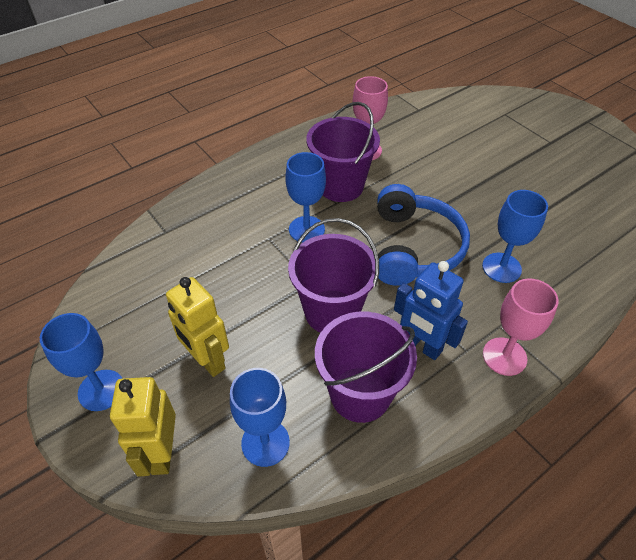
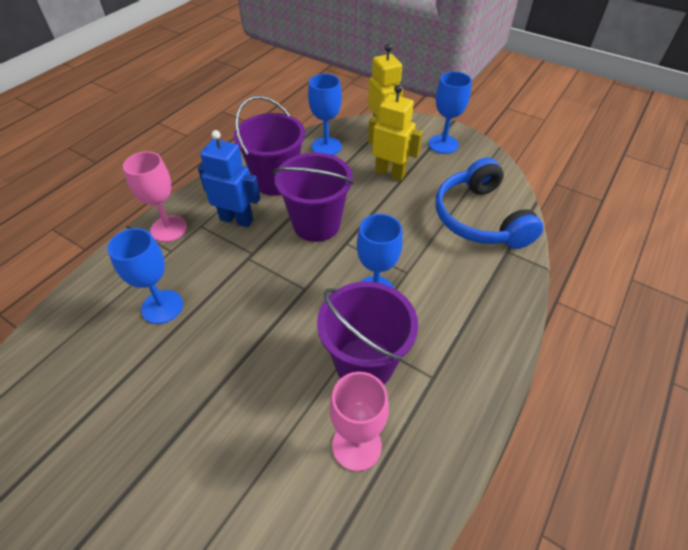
camera: 160 degrees right, 0 degrees up
blue headphones [377,184,470,286] -> blue headphones moved to [436,158,543,249]

